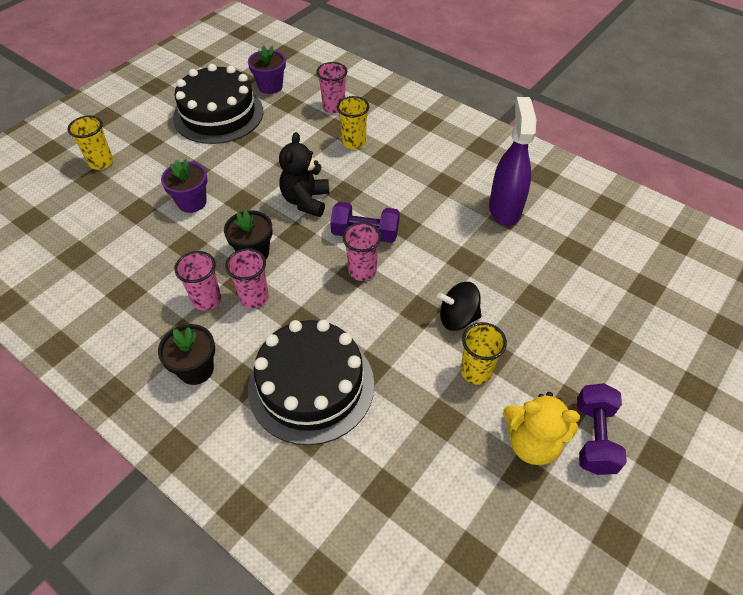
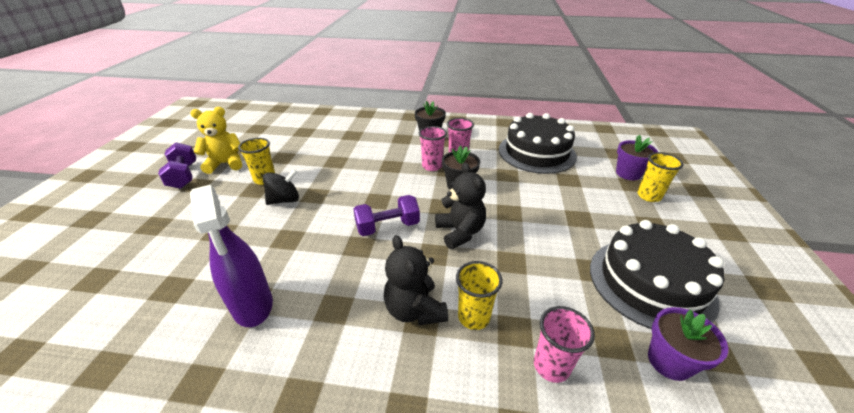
camera: 150 degrees right, 15 degrees down
purple flower pot [161,159,208,213] -> purple flower pot moved to [616,135,658,180]
black cake [248,320,374,445] -> black cake moved to [499,113,577,174]
pink cup [342,222,382,281] -> none
none -> black teddy bear [384,235,448,325]

